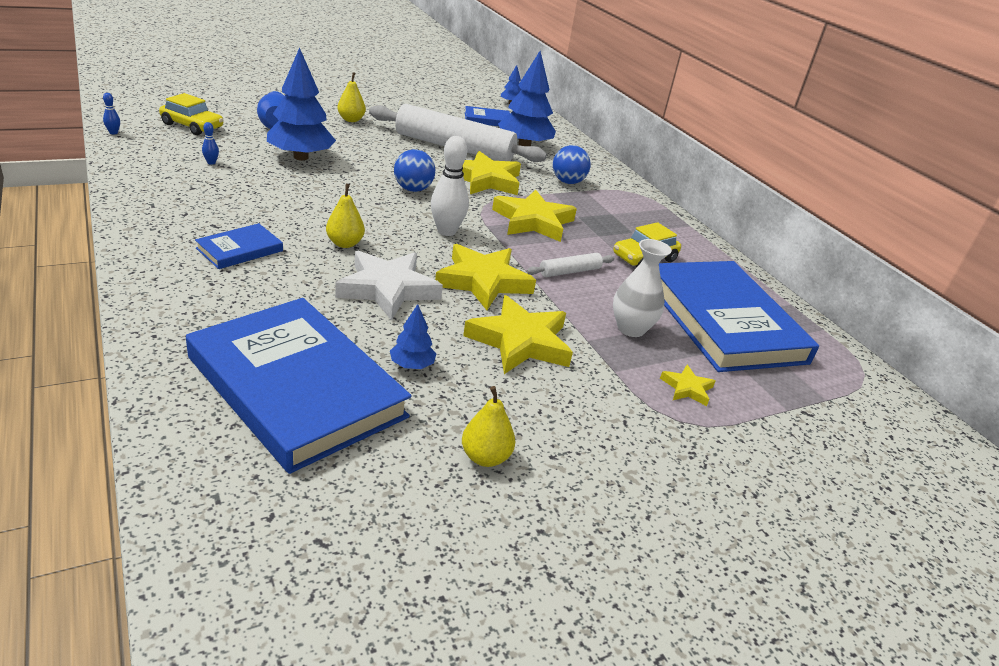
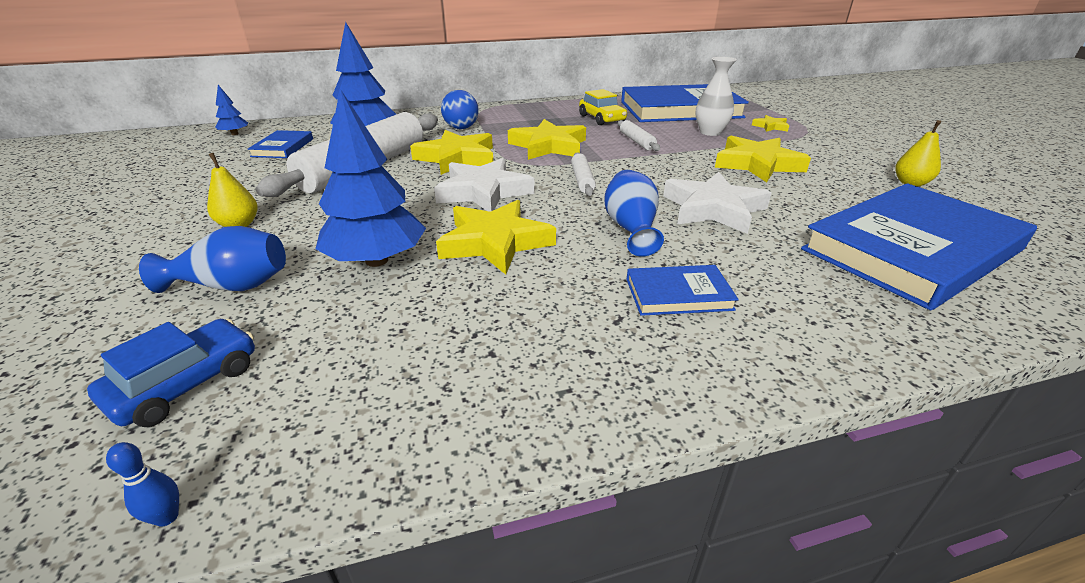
camera: 75 degrees left, 0 degrees up
yellow car [159,93,223,135] -> blue car [87,319,255,427]
blue book [195,223,283,269] -> blue book turned 60 degrees counterclockwise [626,265,739,316]
blue bowling pin [202,122,219,165] -> none
yellow pear [326,184,365,248] -> blue vase [604,170,664,257]
blue tree [390,304,436,369] -> none
blue ball [394,149,435,192] -> white star [434,158,534,212]
white bowling pin [431,136,469,236] -> white rolling pin [571,152,596,196]
yellow star [435,244,536,310] -> yellow star moved to [436,200,556,275]

